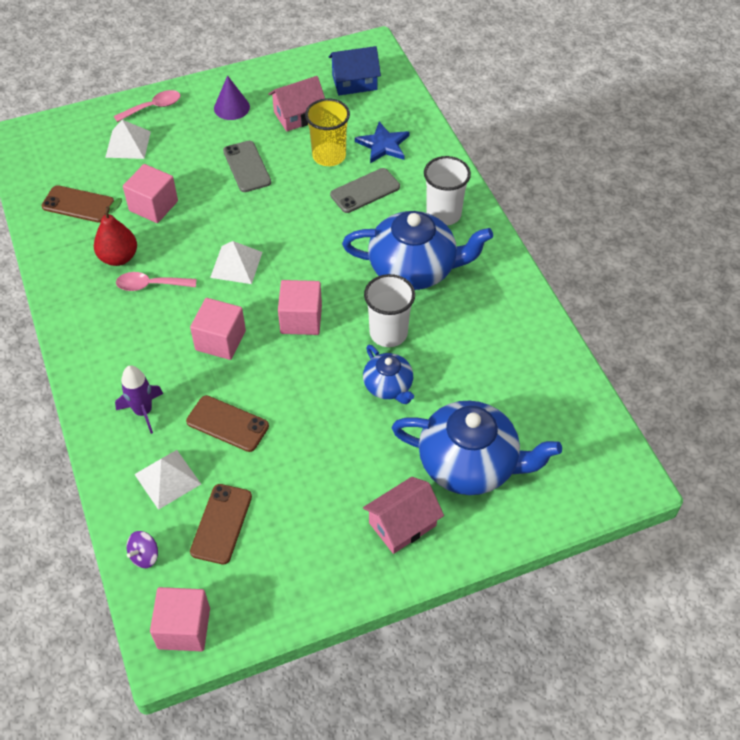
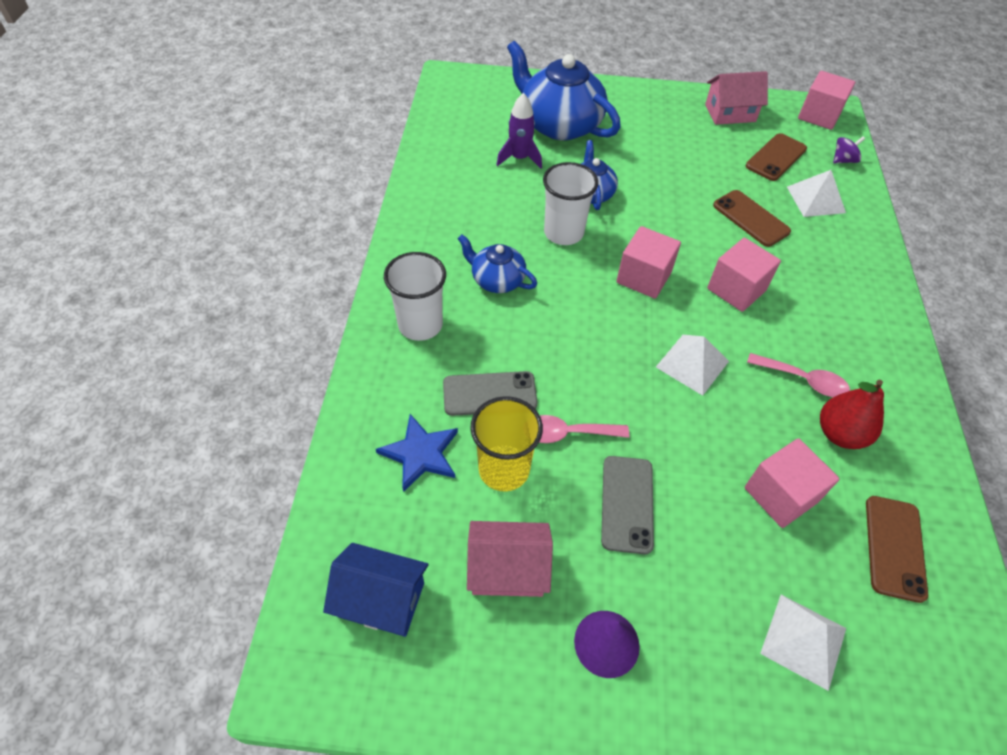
camera: 155 degrees left, 0 degrees up
brown phone [42,185,114,223] -> brown phone turned 60 degrees clockwise [866,496,928,603]
pink spoon [114,90,181,122] -> pink spoon moved to [539,415,629,443]
purple rocket [115,365,163,434] -> purple rocket moved to [497,93,542,169]
blue teapot [342,211,493,290] -> blue teapot [458,235,537,293], size x0.53
pink house [363,477,444,554] -> pink house moved to [705,71,768,125]

